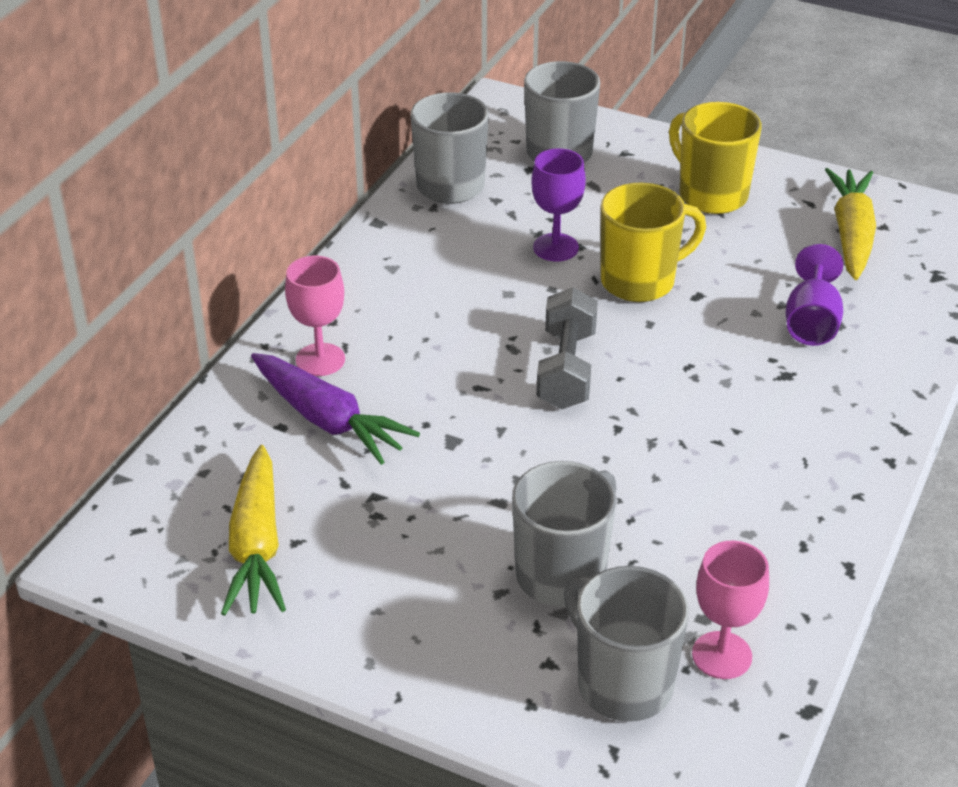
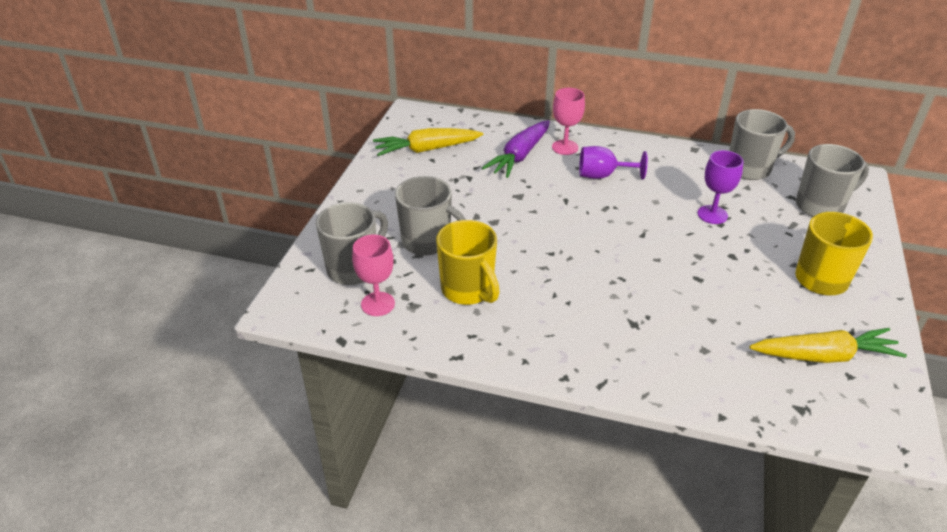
camera: 80 degrees right, 0 degrees up
grey dumbbell [537,287,598,409] -> none
yellow mug [601,183,706,302] -> yellow mug moved to [436,220,500,305]
purple goblet [786,244,843,346] -> purple goblet moved to [579,146,648,180]

